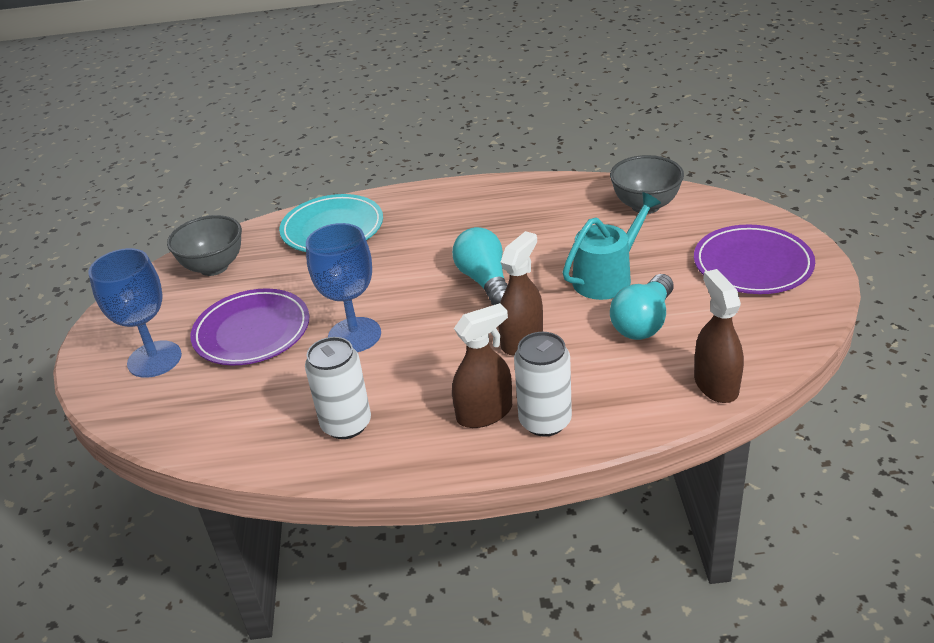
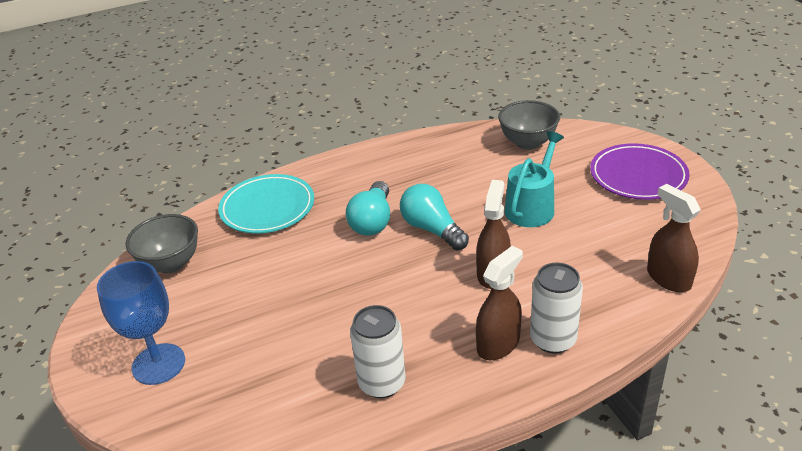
camera: 20 degrees left, 0 degrees up
purple plate [190,288,309,365] -> none
blue goblet [306,223,381,352] -> none
turquoise light bulb [610,274,674,340] -> turquoise light bulb moved to [346,181,390,236]

